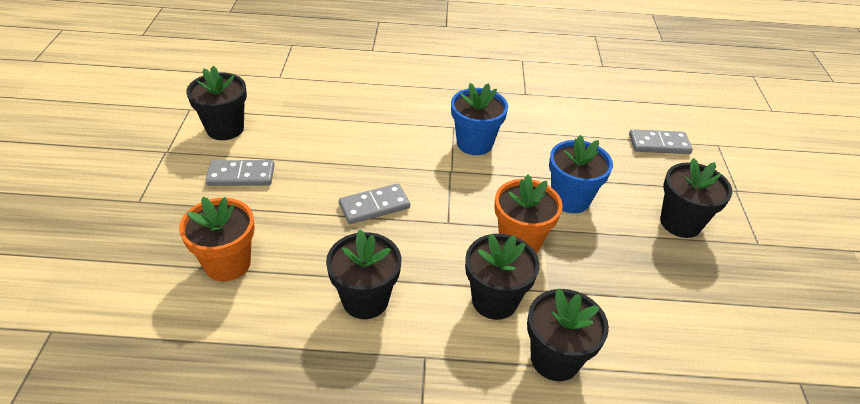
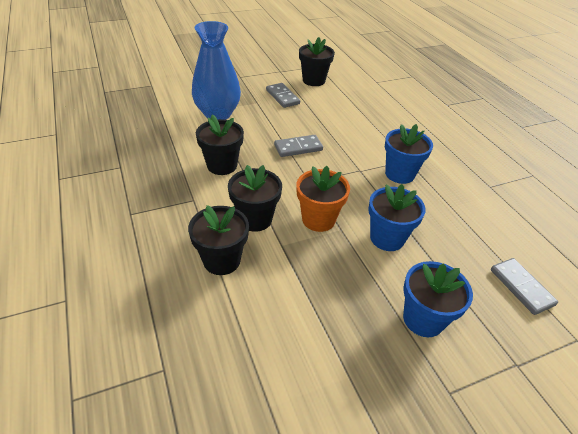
camera: 65 degrees right, 0 degrees up
orange flower pot [179,197,255,281] -> blue vase [192,21,241,120]
grey domino [339,183,410,224] -> grey domino turned 60 degrees counterclockwise [274,135,323,157]
black flower pot [660,158,732,238] -> blue flower pot [403,261,473,337]

